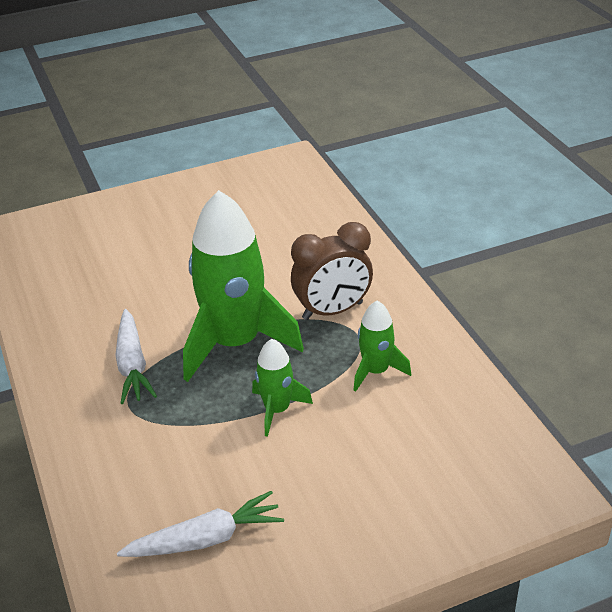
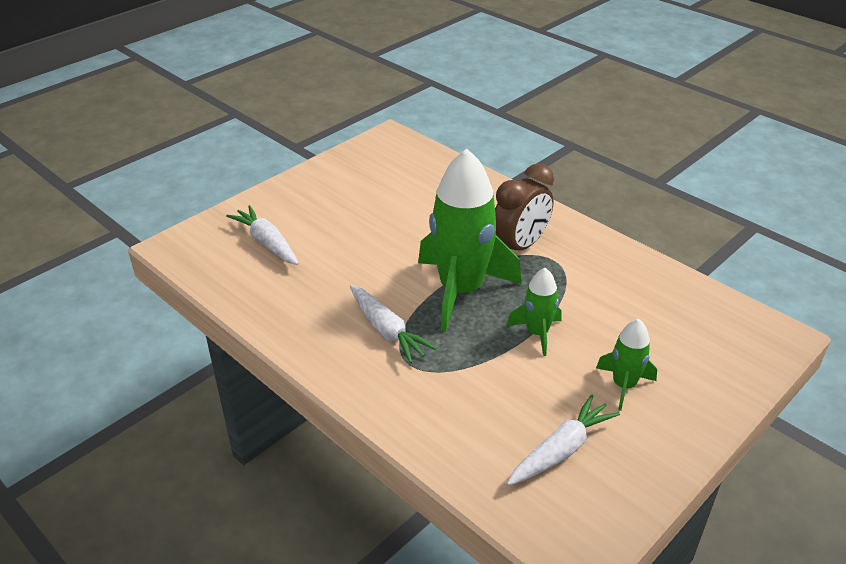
camera: 25 degrees left, 0 degrees up
green rocket [353,301,411,392] -> green rocket moved to [596,319,657,411]
none -> white carrot [226,205,299,265]

